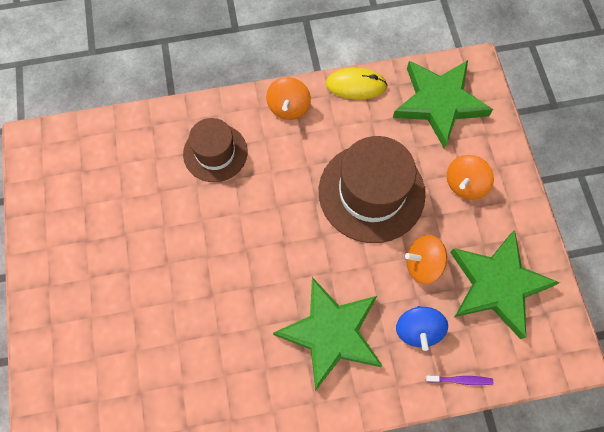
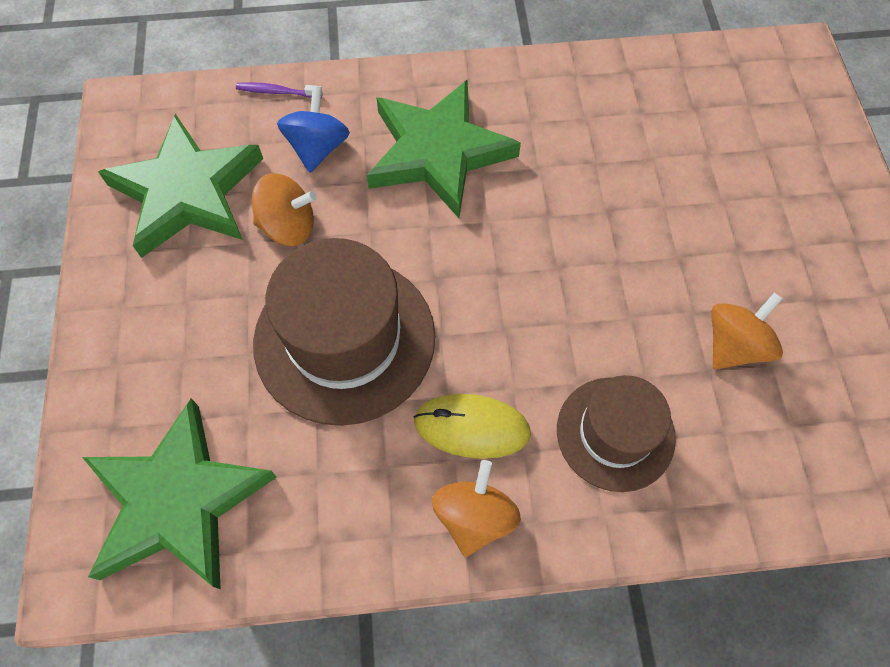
camera: 175 degrees left, 5 degrees down
yellow mouse [326,67,388,100] -> yellow mouse moved to [413,394,531,459]
orange spinning top [447,155,494,200] -> orange spinning top moved to [711,292,783,369]

